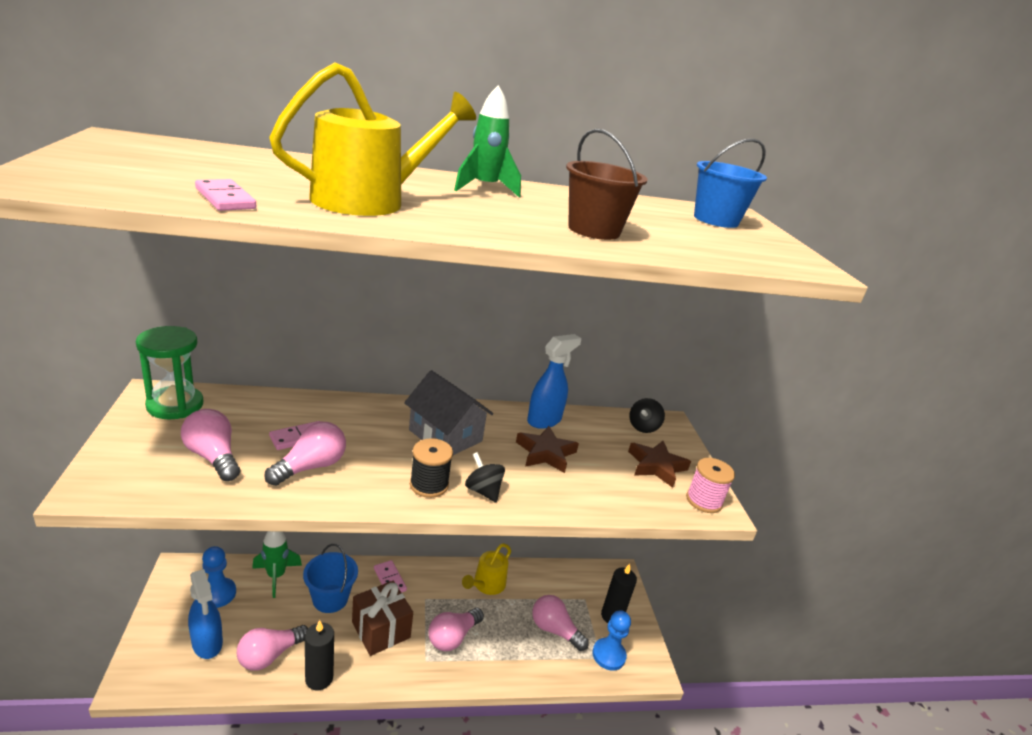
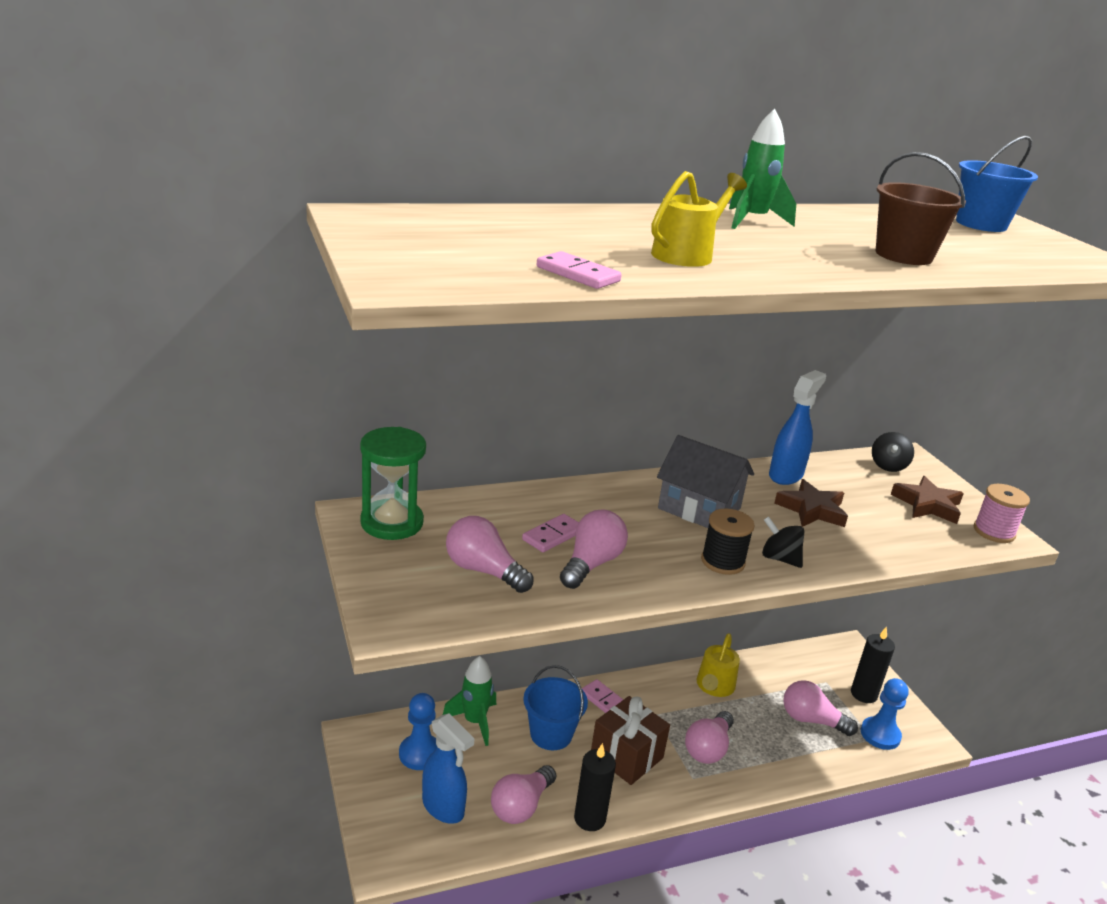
camera: 10 degrees left, 0 degrees up
yellow watering can [269,62,476,216] -> yellow watering can [651,171,747,267], size x0.63

